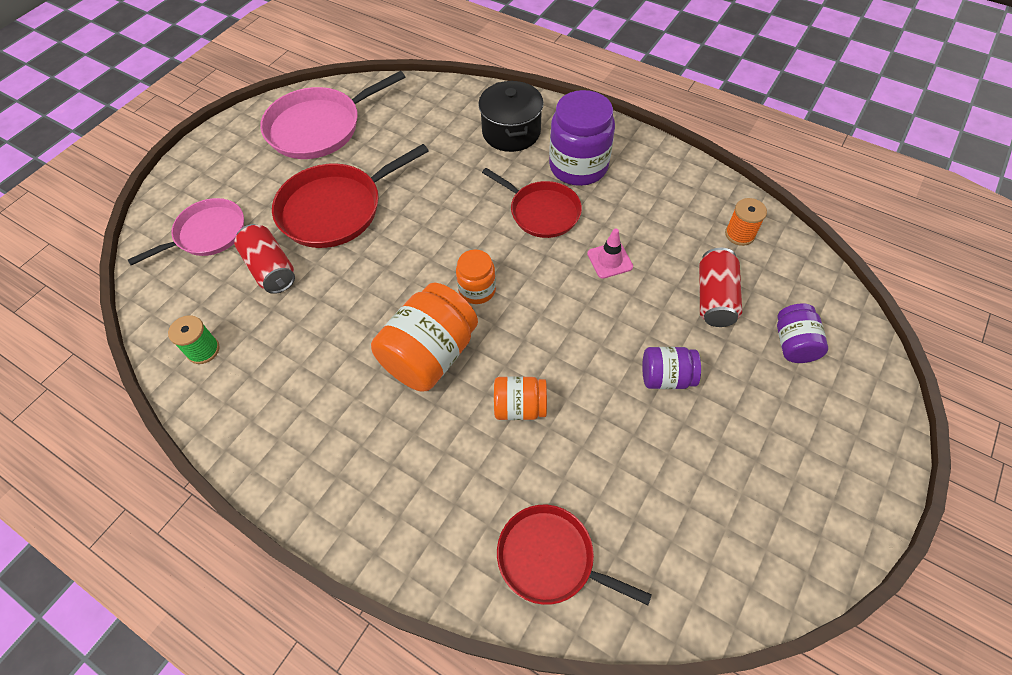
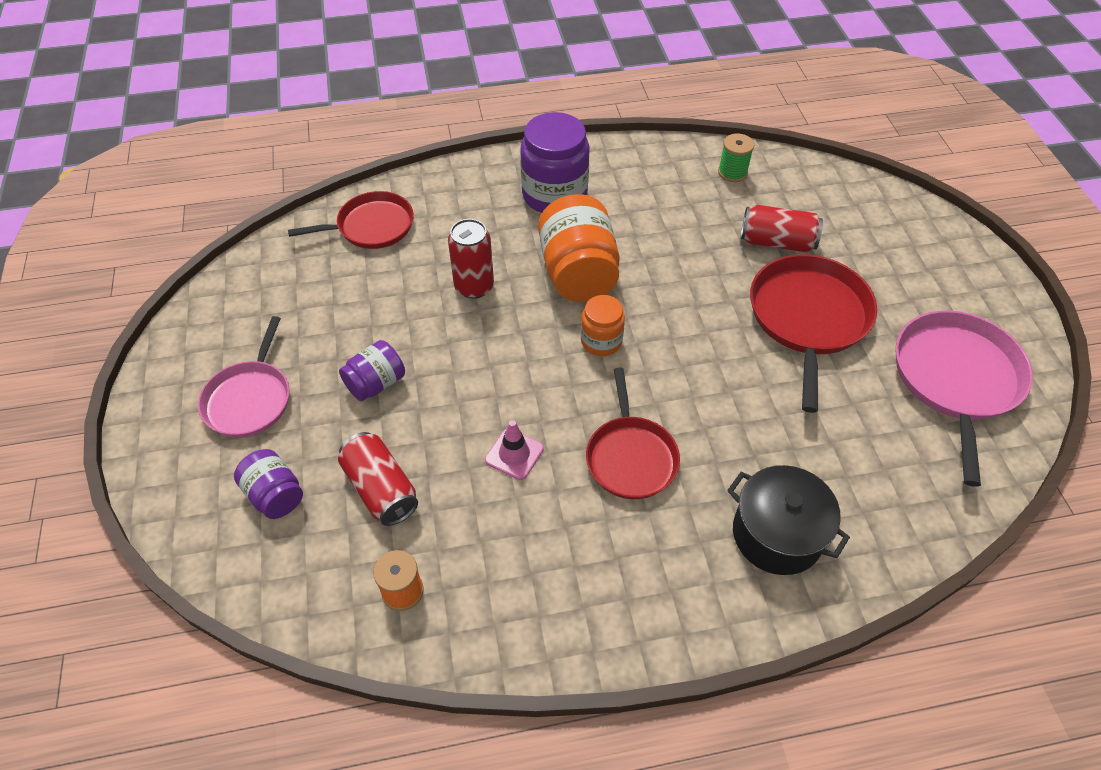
camera: 135 degrees right, 5 degrees down
pink pan [128,198,244,265] -> pink pan moved to [198,316,289,437]
red pan [482,168,582,238] -> red pan turned 90 degrees counterclockwise [586,368,680,499]
orange jar [494,376,547,420] -> red can [448,219,494,299]
purple jar [549,90,615,186] -> purple jar moved to [520,112,589,213]

